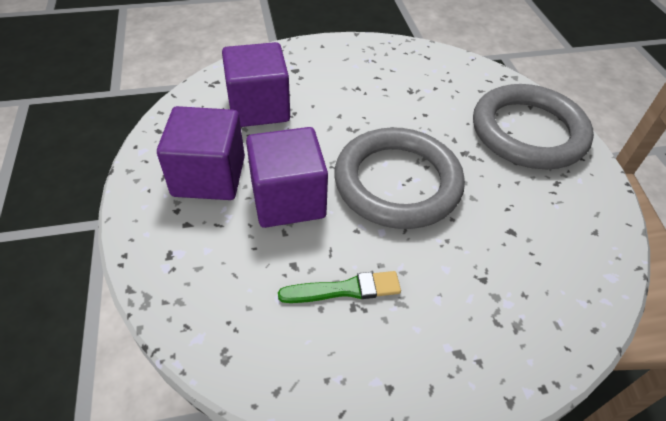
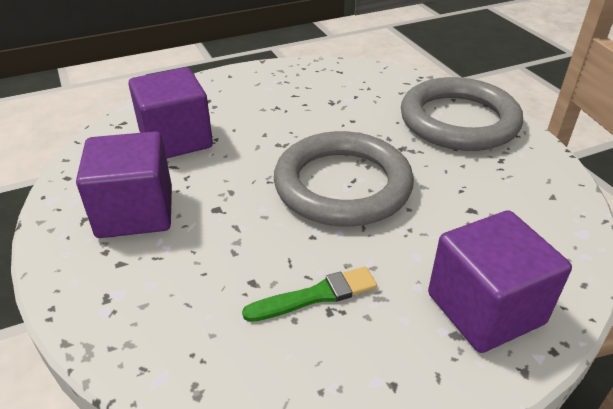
camera: 10 degrees left, 10 degrees down
purple cube [246,127,328,228] -> purple cube moved to [428,210,572,353]

